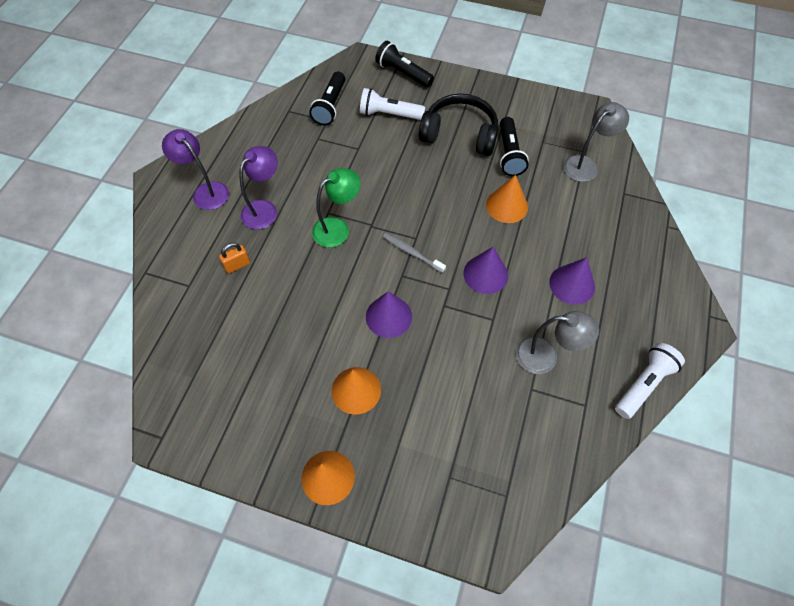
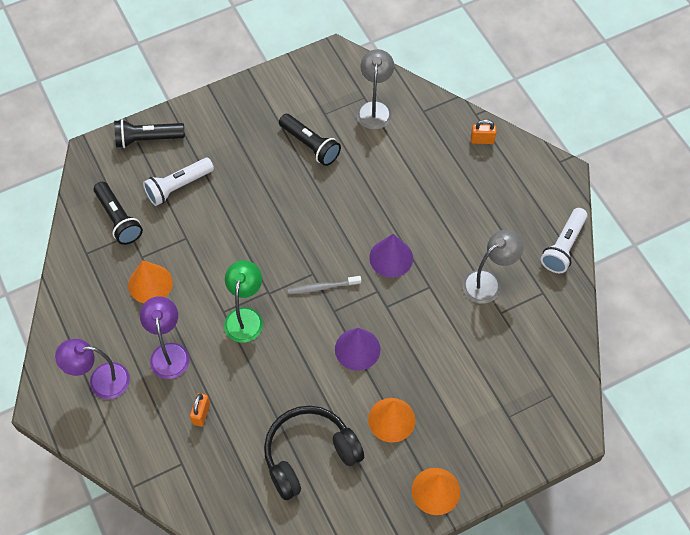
camera: 45 degrees left, 0 degrees up
black headphones [419,94,498,156] -> black headphones moved to [264,405,364,500]
orange cone [486,175,528,223] -> orange cone moved to [128,260,173,303]
purple cone [549,257,595,305] -> none
white flashlight [615,343,685,419] -> white flashlight turned 150 degrees counterclockwise [541,208,588,273]
none -> orange padlock [471,119,497,144]

